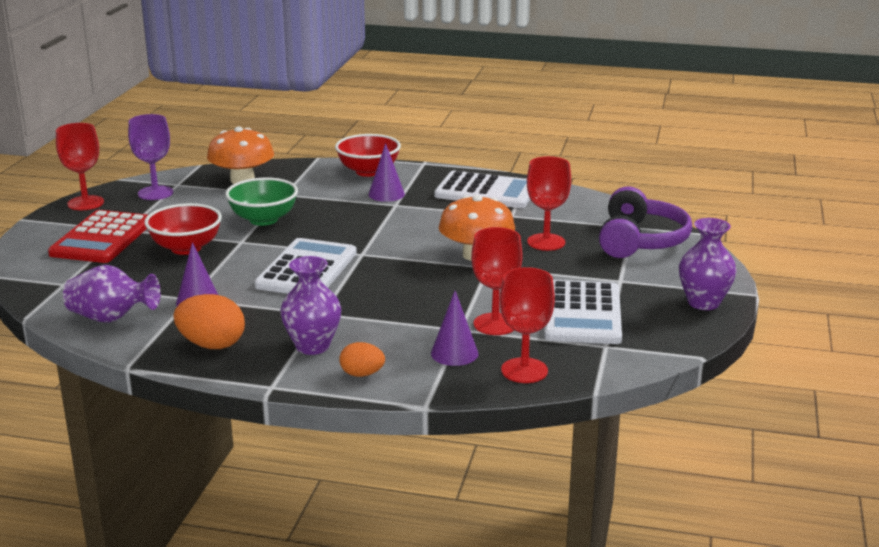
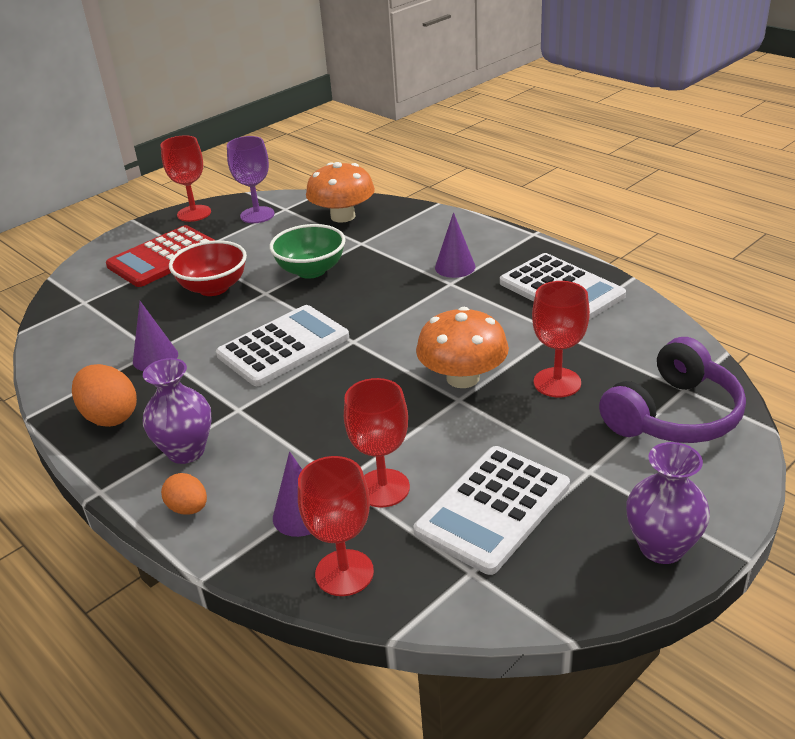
camera: 35 degrees right, 10 degrees up
purple vase [63,265,161,323] -> none
red bowl [335,134,401,177] -> none

